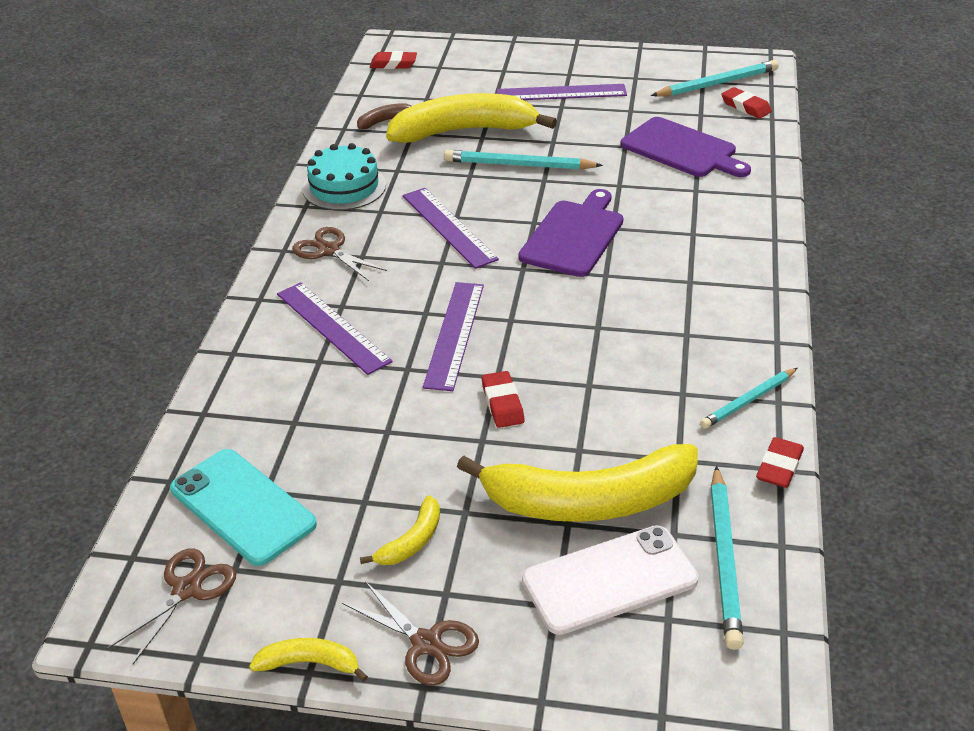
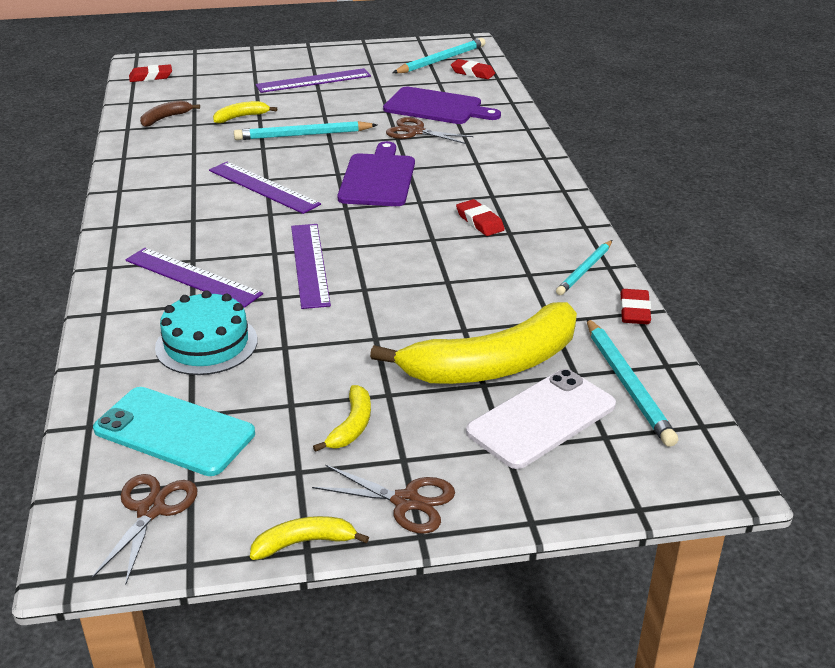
camera: 20 degrees left, 5 degrees down
brown scissors [292,227,387,281] -> brown scissors moved to [386,117,474,144]
turquoise cake [302,143,386,210] -> turquoise cake moved to [155,290,258,375]
yellow banana [386,93,557,143] -> yellow banana [213,101,277,123], size x0.43
red eraser [482,371,524,428] -> red eraser moved to [456,199,505,236]

